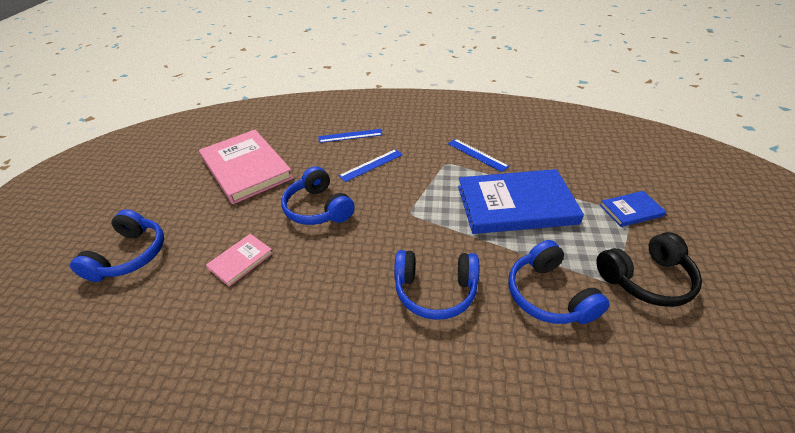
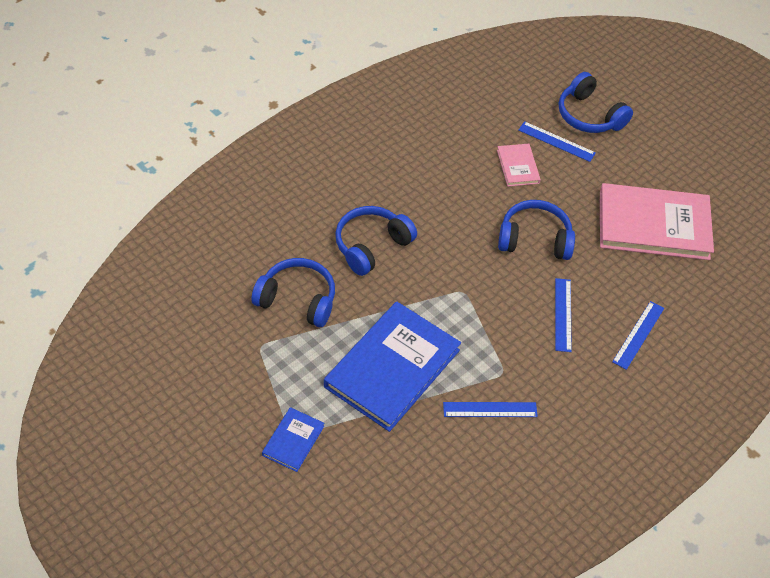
camera: 125 degrees right, 10 degrees up
black headphones [596,232,702,307] -> none
none -> blue ruler [518,121,596,162]

